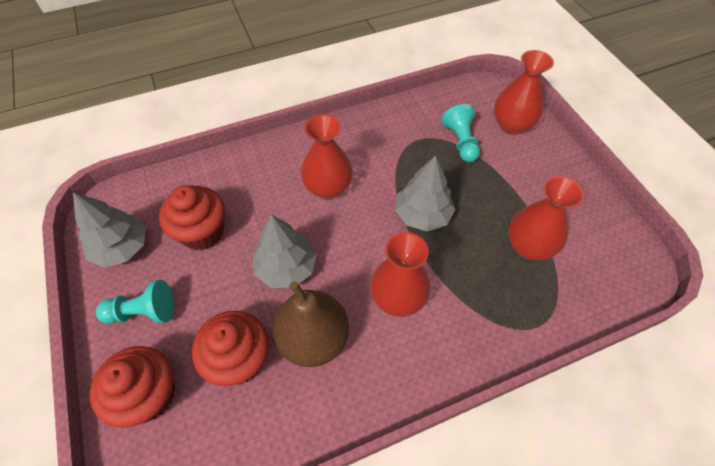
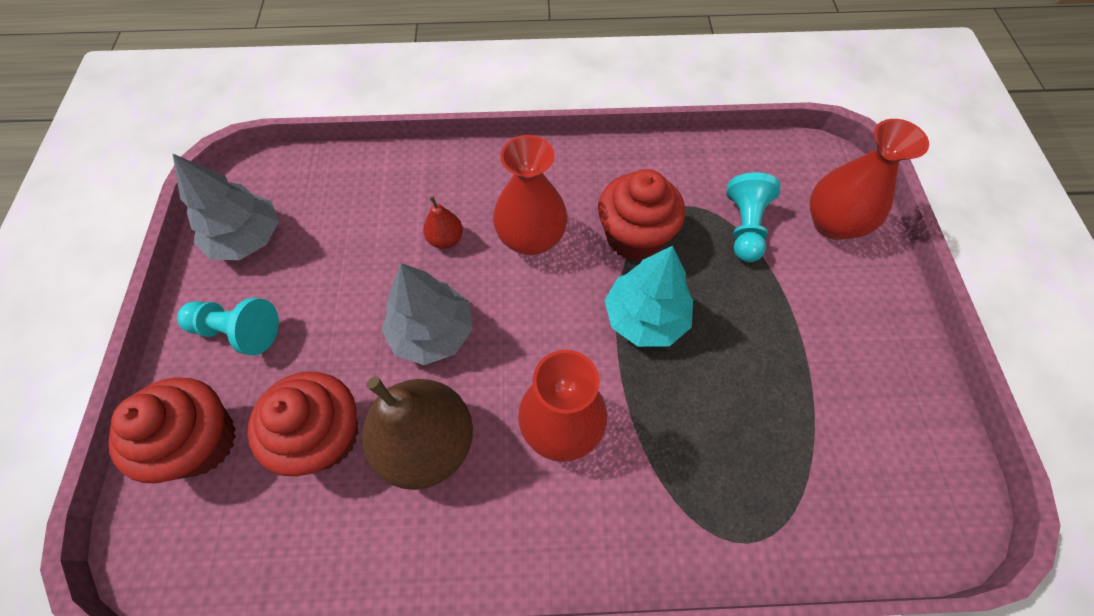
camera: 20 degrees right, 5 degrees up
red cupcake [159,185,225,250] -> red cupcake moved to [598,169,685,261]
grey tree [395,155,455,232] -> turquoise tree [604,246,693,347]
red vase [508,176,584,260] -> none
none -> red pear [423,196,463,249]

